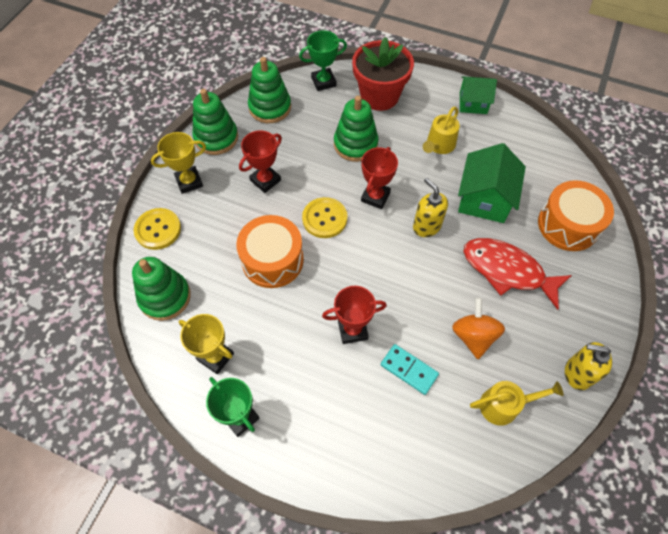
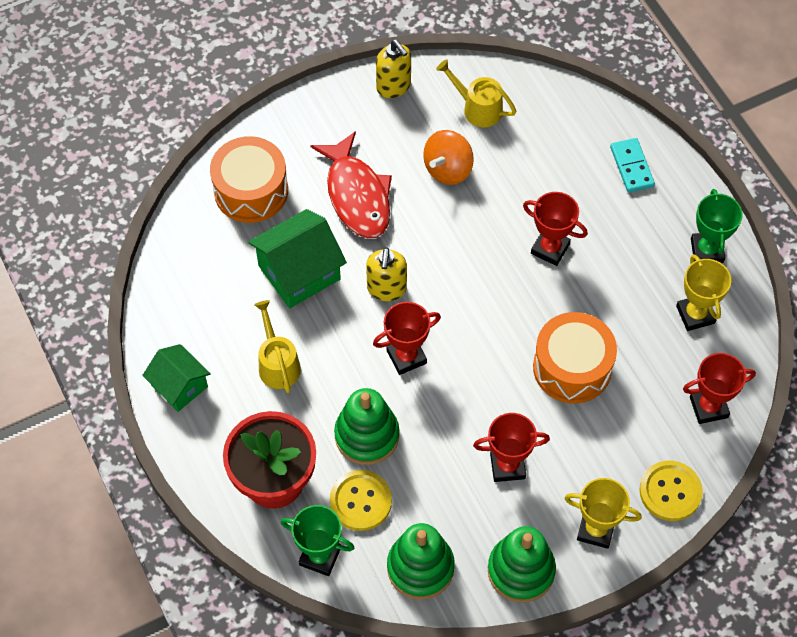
camera: 140 degrees left, 0 degrees up
green stacking toy [132,257,191,321] -> red trophy [683,353,756,424]
yellow button [302,197,347,238] -> yellow button moved to [330,470,392,531]
turquoise domino [381,344,439,395] -> turquoise domino moved to [610,138,655,193]
yellow watering can [423,106,460,154] -> yellow watering can turned 90 degrees counterclockwise [254,300,301,393]

